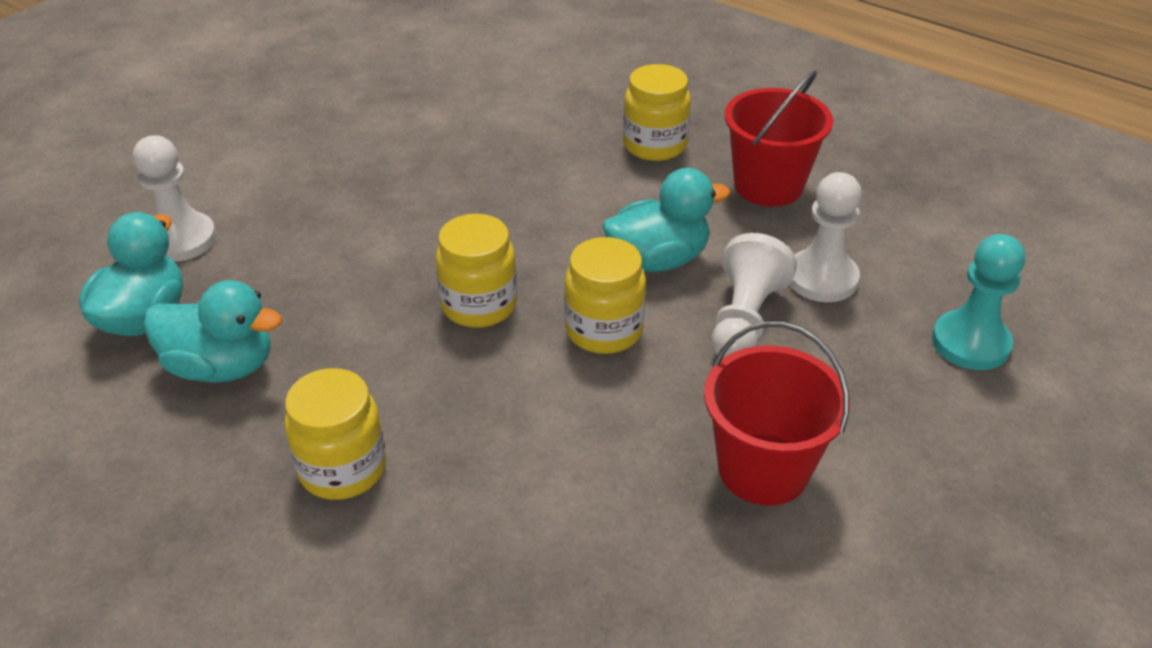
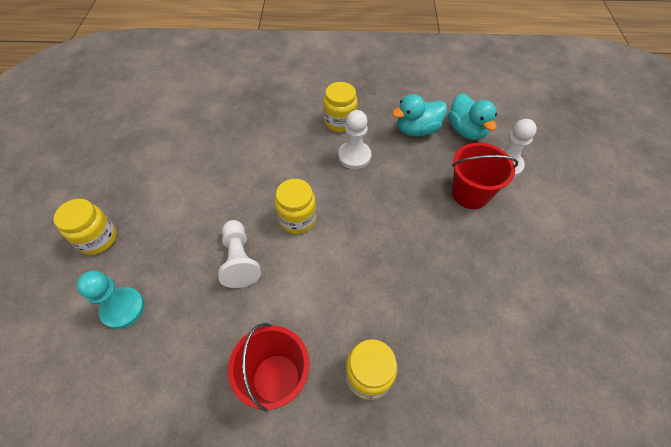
camera: 145 degrees right, 15 degrees up
yellow jar [436,214,517,328] -> yellow jar moved to [54,199,117,255]
turquoise duck [603,168,730,272] -> none
red bucket [704,321,850,506] -> red bucket moved to [452,143,518,209]
white pawn [789,172,862,302] -> white pawn moved to [338,110,371,169]

